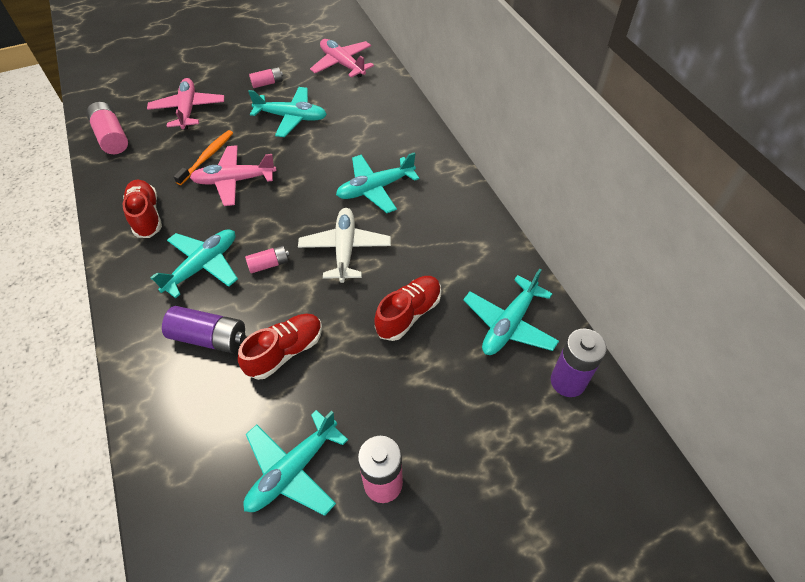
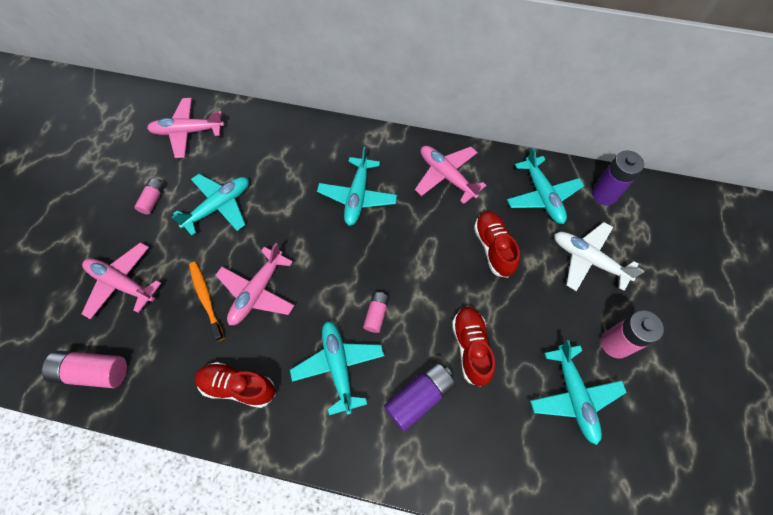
camera: 55 degrees left, 10 degrees up
white plane [298,208,391,283] -> white plane moved to [554,222,644,291]
none -> pink plane [415,146,487,204]

